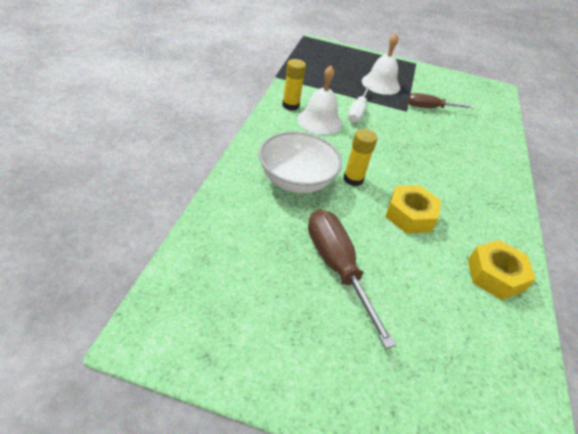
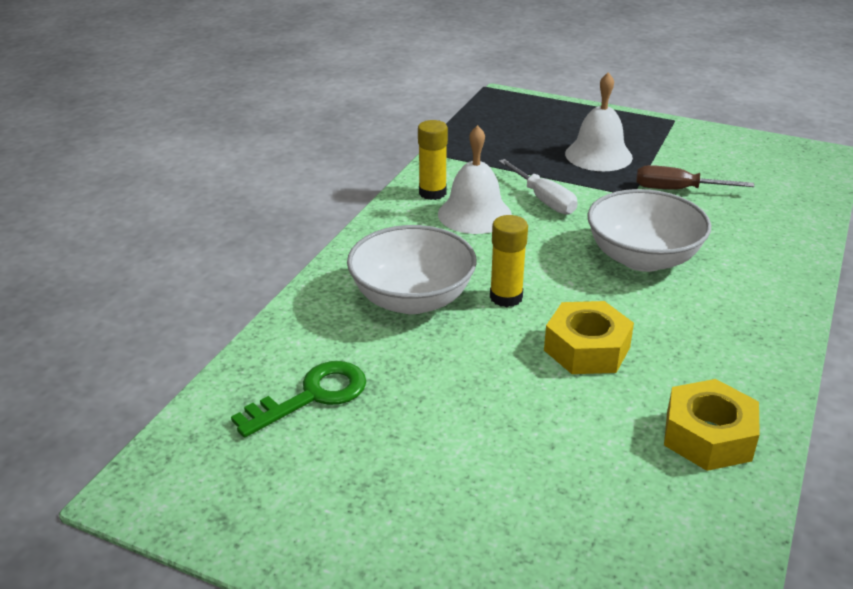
camera: 15 degrees right, 10 degrees down
brown screwdriver [308,209,396,349] -> none
white screwdriver [348,86,370,123] -> white screwdriver turned 60 degrees counterclockwise [499,159,577,215]
none -> green key [231,361,366,438]
none -> white bowl [587,189,711,272]

